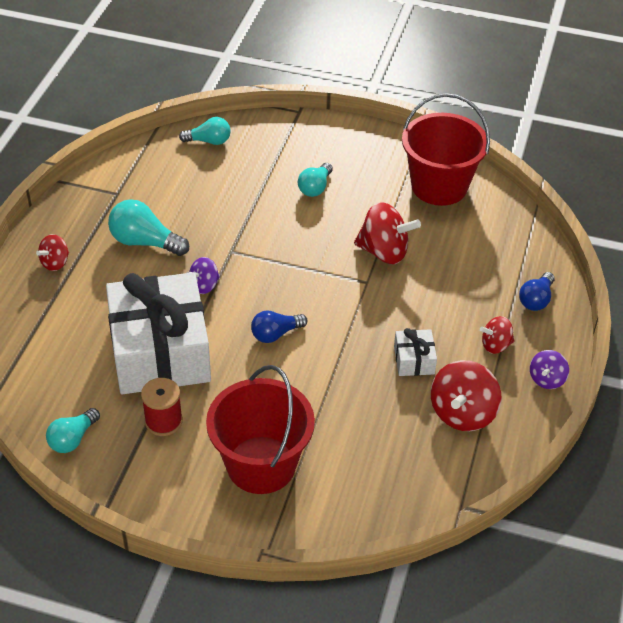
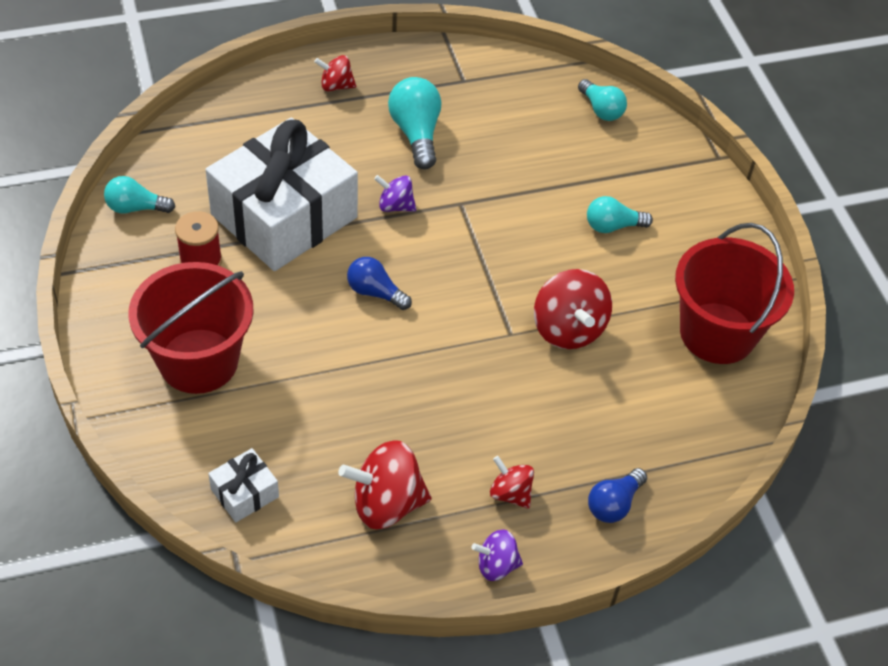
camera: 55 degrees right, 5 degrees up
white gift [394,328,437,376] -> white gift moved to [208,448,279,523]
blue light bulb [519,272,555,311] -> blue light bulb turned 45 degrees counterclockwise [588,468,647,523]

